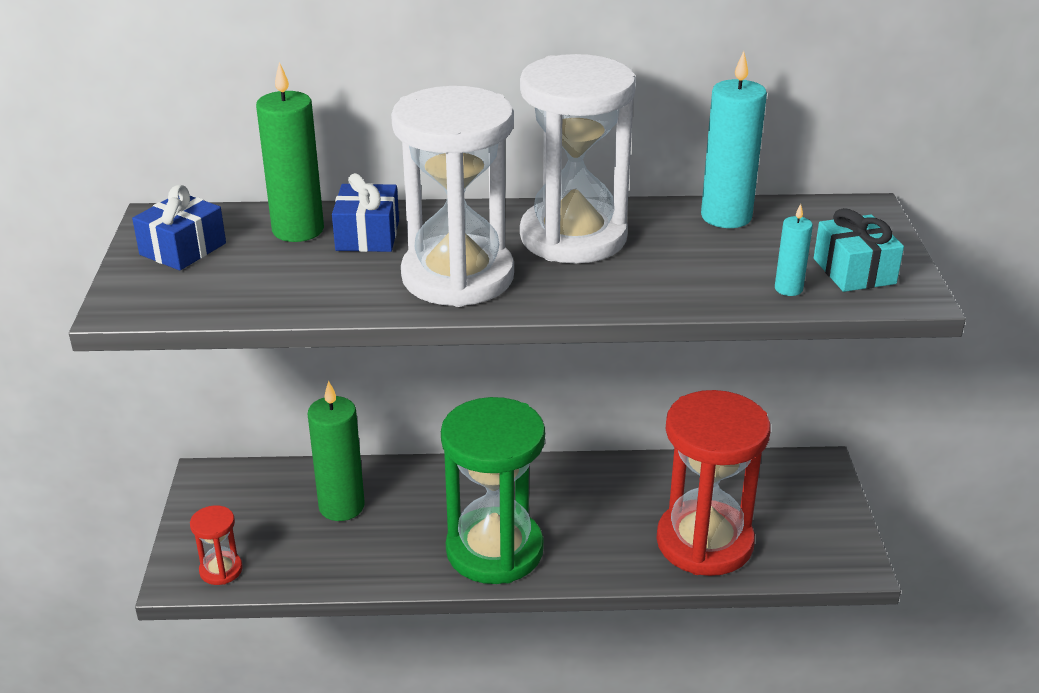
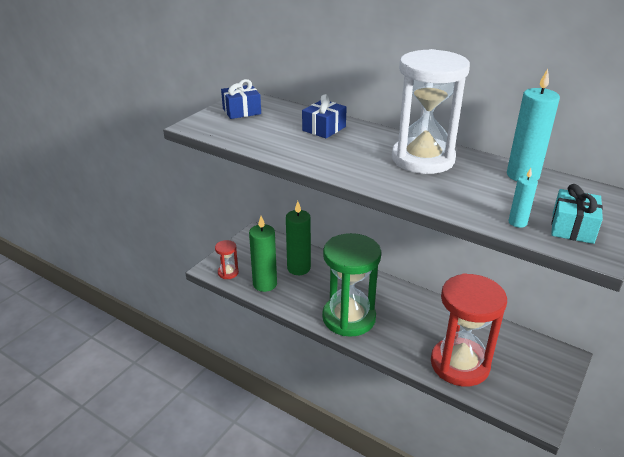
camera: 35 degrees right, 0 degrees up
green candle [256,62,324,242] -> green candle moved to [249,216,277,292]
white hourglass [391,86,514,307] -> none

